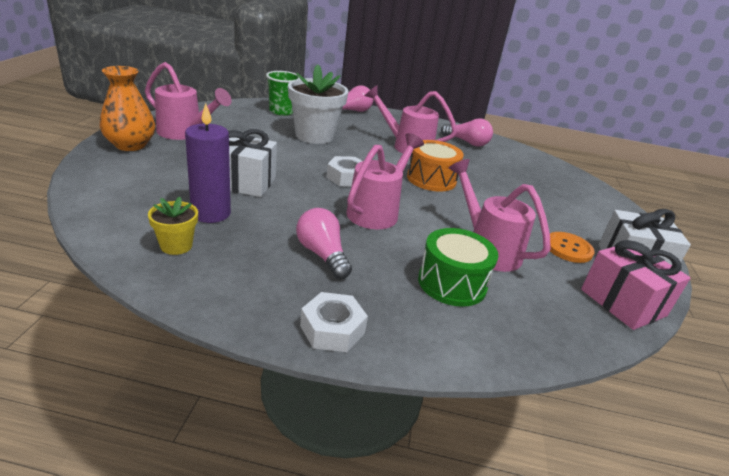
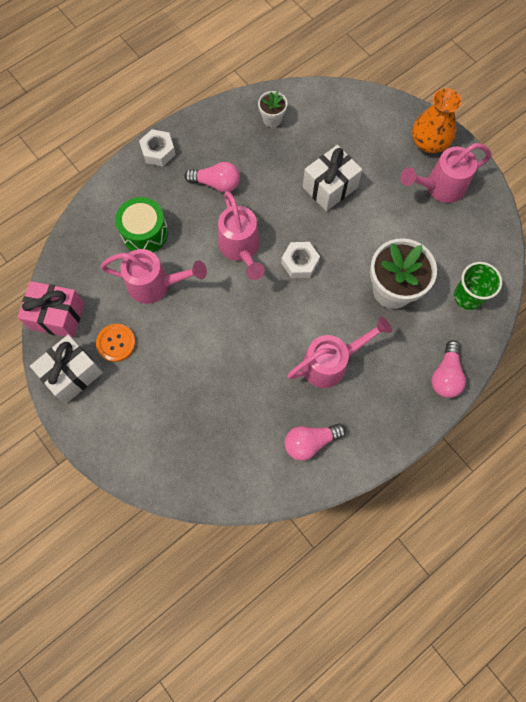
camera: 135 degrees right, 40 degrees up
yellow flower pot [148,197,198,255] -> white flower pot [258,91,287,128]
purple candle [185,103,231,223] -> none
orange drum [407,140,464,192] -> none

